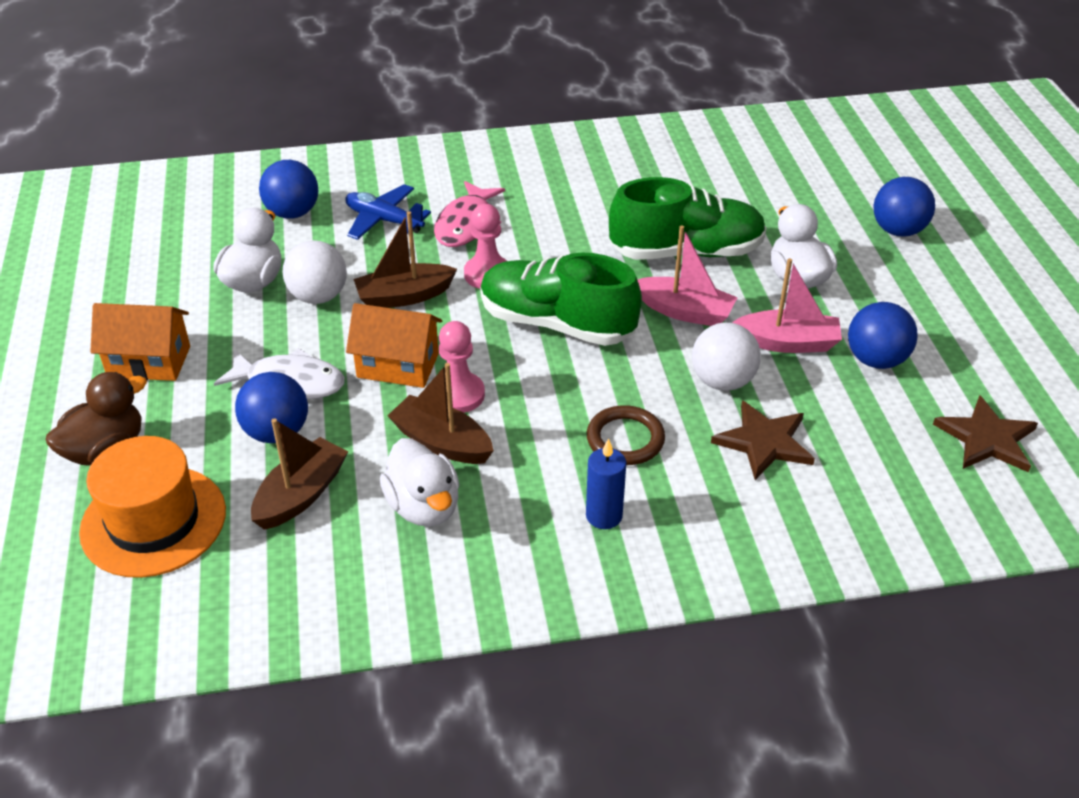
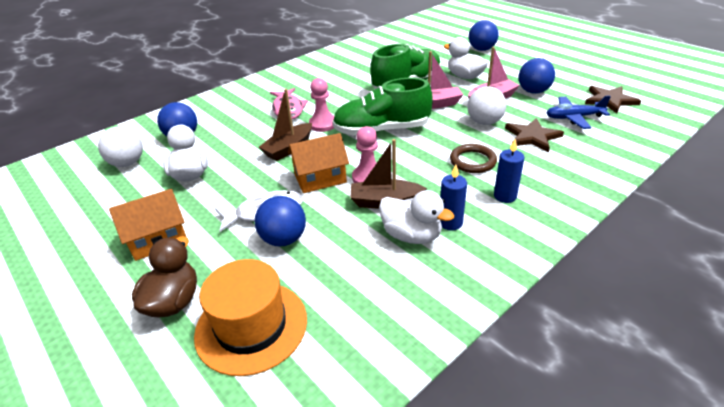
camera: 30 degrees left, 5 degrees down
brown boat [251,418,348,530] -> none
white ball [282,240,347,304] -> white ball moved to [98,127,143,167]
blue plane [345,184,431,240] -> blue plane moved to [547,95,611,129]
none -> blue candle [440,165,467,231]

